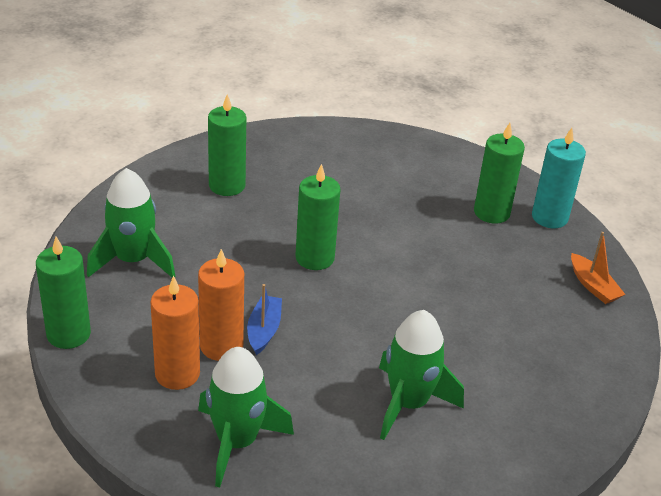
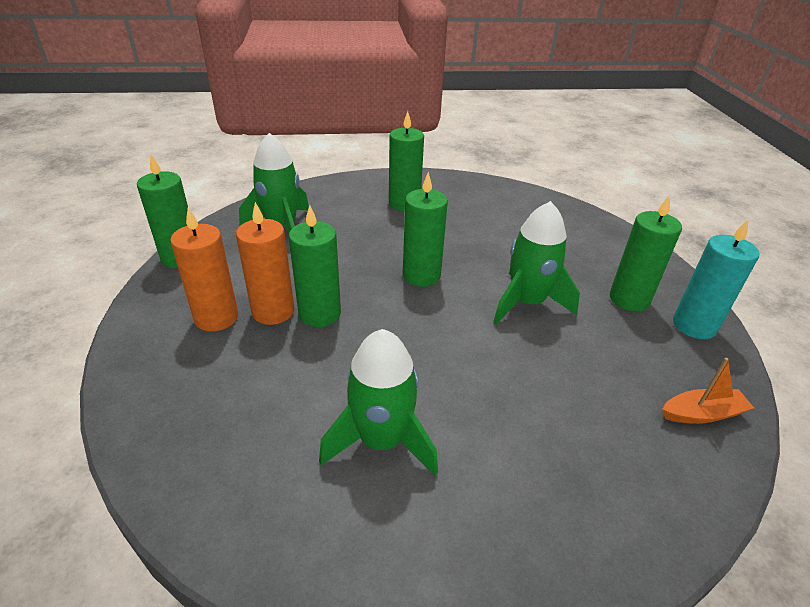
camera: 35 degrees right, 0 degrees up
green rocket [198,347,294,487] -> green rocket moved to [493,201,580,325]
blue boat [247,284,282,355] -> green candle [289,205,341,327]
orange boat [571,232,626,304] -> orange boat turned 105 degrees counterclockwise [662,357,754,424]

